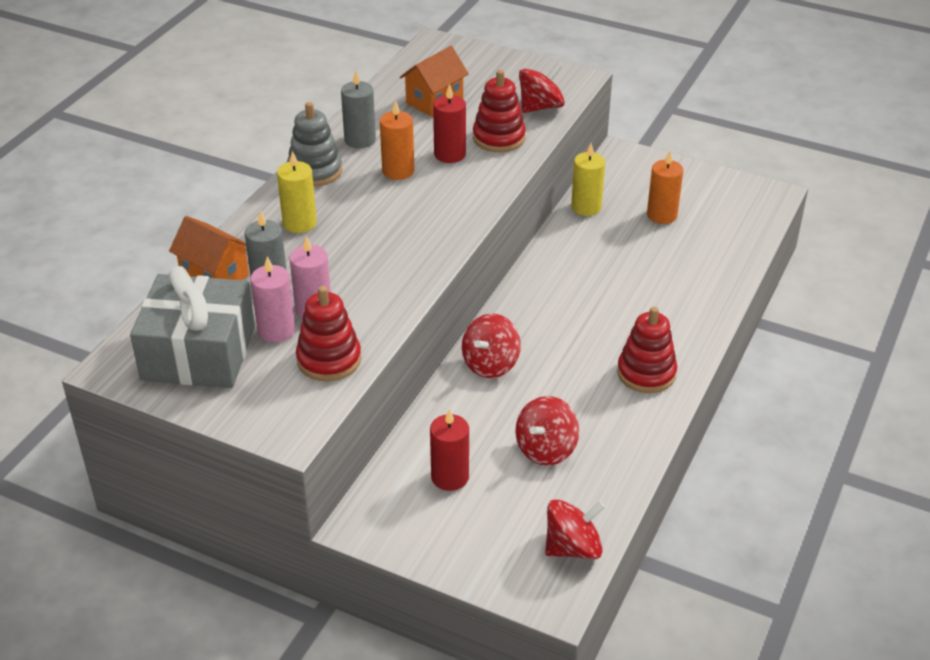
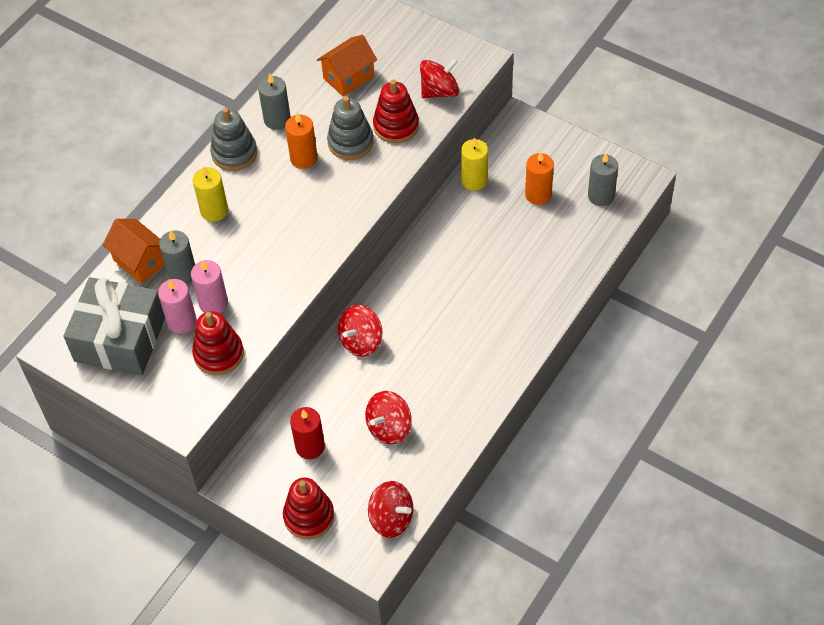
camera: 10 degrees right, 15 degrees up
red candle [433,84,466,163] -> grey stacking toy [327,96,374,160]
red spinning top [545,499,605,559] -> red spinning top turned 45 degrees clockwise [368,481,413,538]
red stacking toy [617,307,677,393] -> red stacking toy moved to [283,477,334,539]
none -> grey candle [588,153,618,206]

